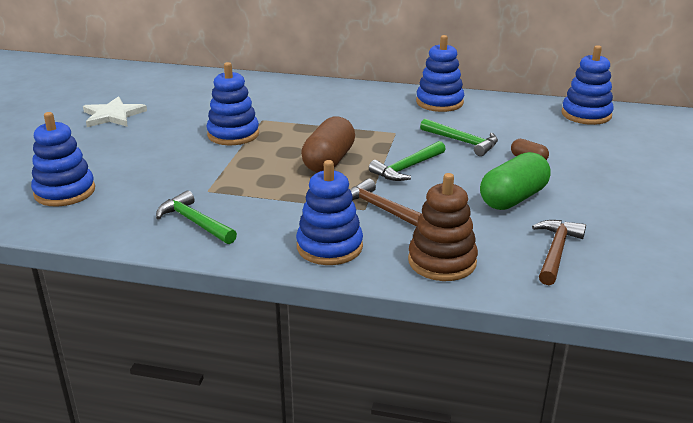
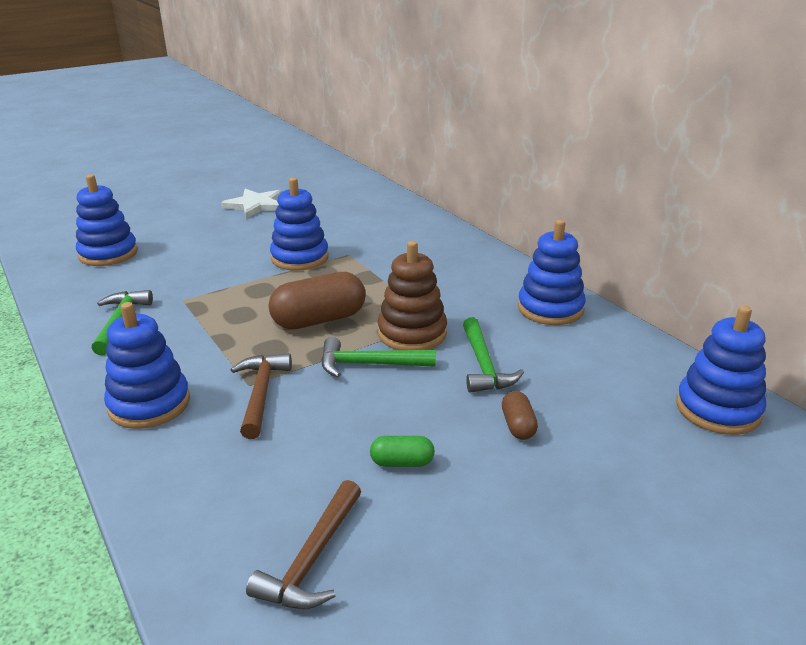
camera: 45 degrees right, 0 degrees up
brown stacking toy [408,173,478,281] -> brown stacking toy moved to [378,241,447,350]
green capsule [480,152,551,210] -> green capsule [370,436,435,467], size x0.49
brown hammer [532,220,586,285] -> brown hammer turned 135 degrees clockwise [246,480,361,609]

